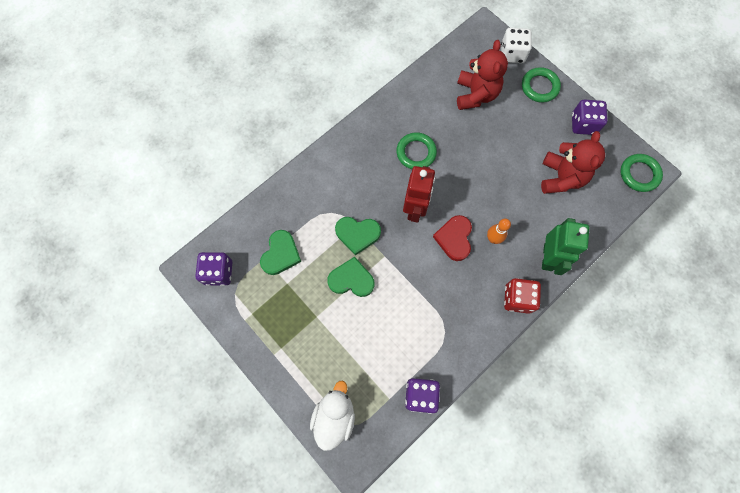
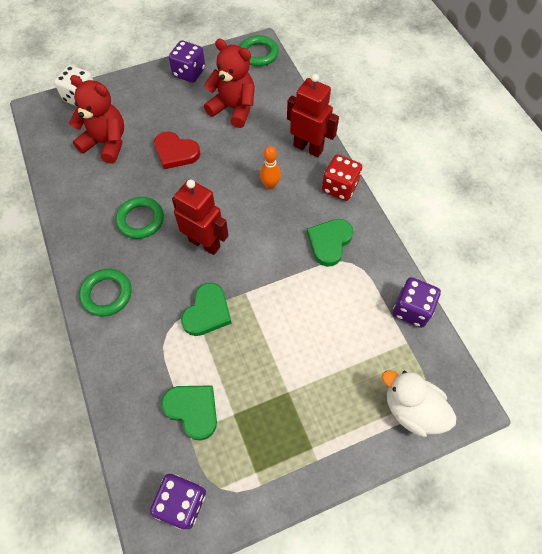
camera: 70 degrees left, 10 degrees down
green heart [327,257,375,297] -> green heart moved to [307,219,353,267]
red heart [433,215,472,261] -> red heart moved to [154,131,200,169]
green ring [522,67,561,103] -> green ring moved to [79,269,132,317]
green robot [542,218,589,275] -> red robot [287,74,339,157]

